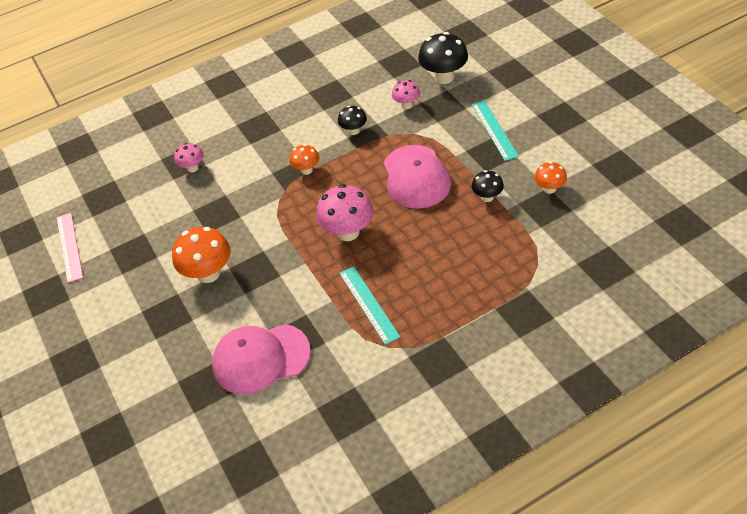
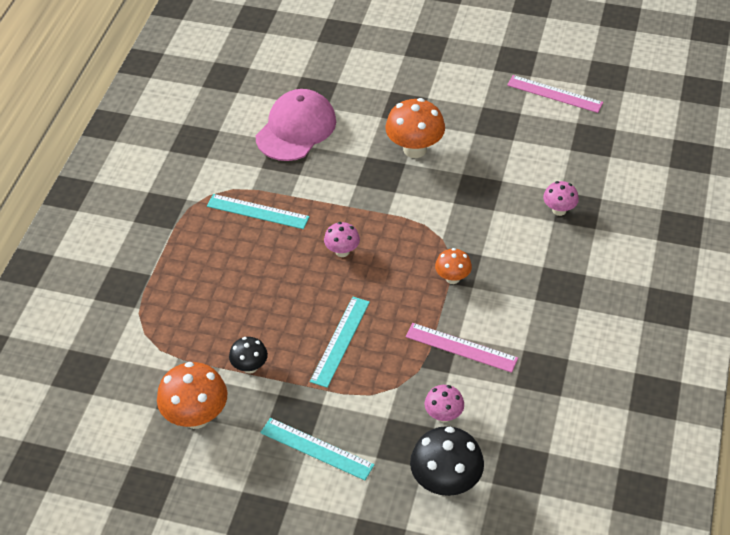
camera: 130 degrees right, 0 degrees up
pink mushroom [316,184,373,241] -> pink mushroom [324,222,360,257], size x0.57
black mushroom [338,106,367,135] -> pink ruler [405,323,518,373]
pink cap [384,145,451,209] -> turquoise ruler [310,297,370,388]
orange mushroom [534,161,567,194] -> orange mushroom [157,362,228,429], size x1.76

